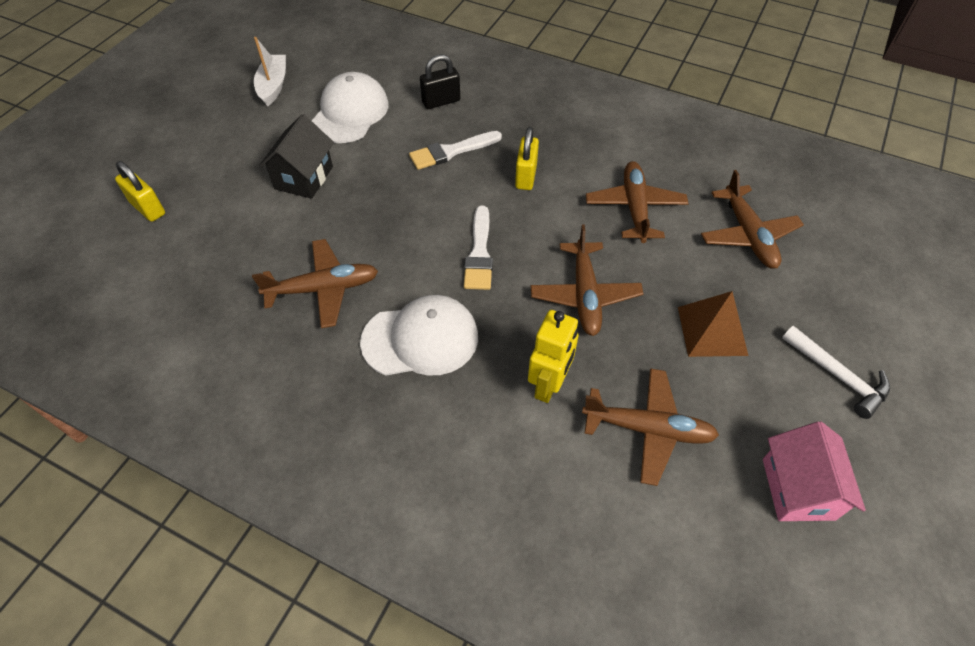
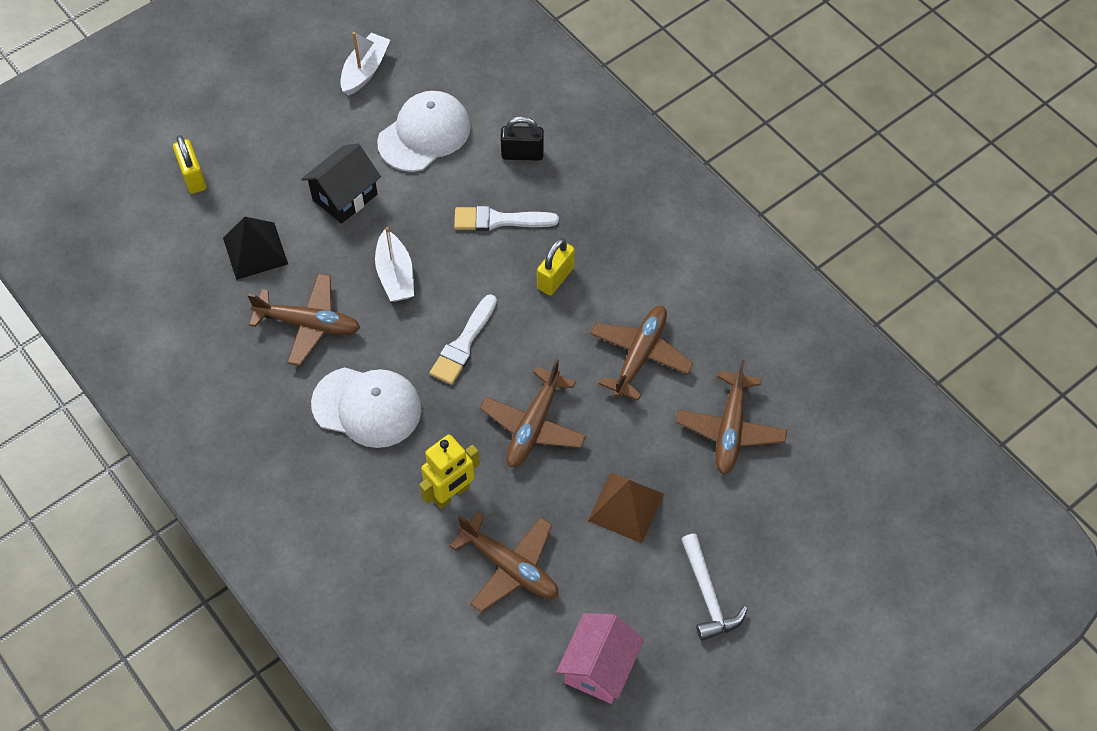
camera: 25 degrees right, 5 degrees up
none -> black pyramid [223,217,288,280]
none -> white boat [375,227,414,302]

